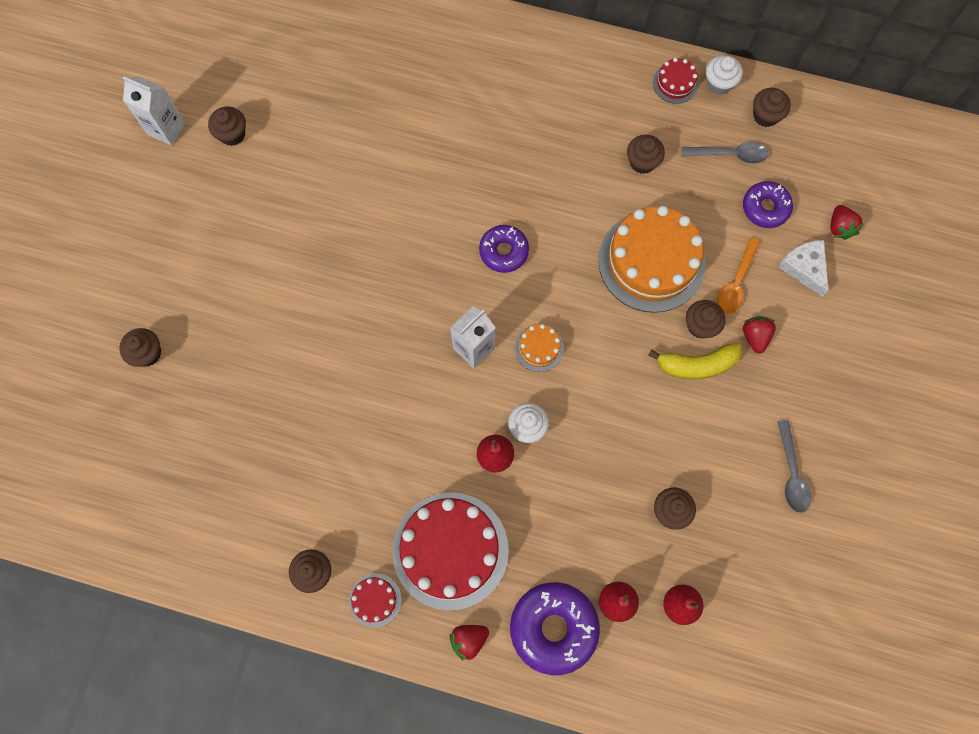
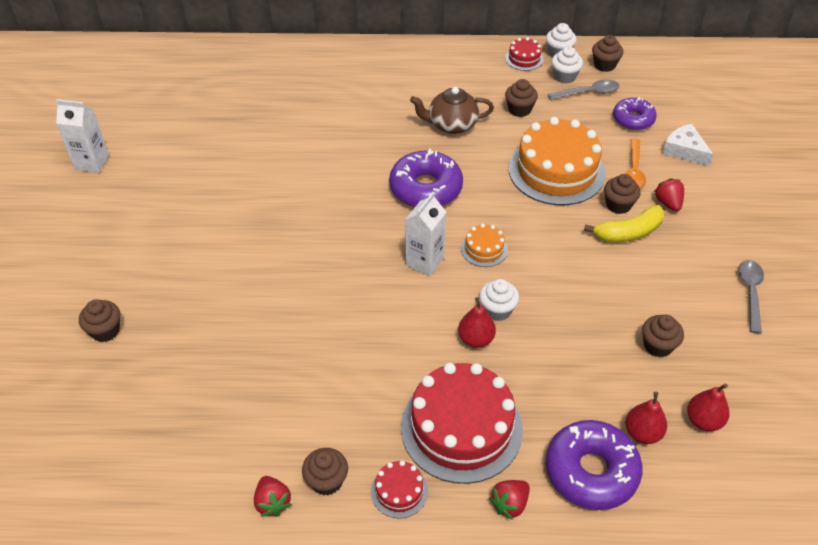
camera: 15 degrees left, 25 degrees down
brown cupcake [208,106,246,146] -> none
purple donut [479,225,529,273] -> purple donut [389,149,463,207], size x1.61
grey spoon [777,420,812,513] -> grey spoon turned 150 degrees counterclockwise [739,260,764,333]
red strawberry [830,205,863,240] -> red strawberry moved to [254,476,292,517]
none -> brown teapot [410,87,494,134]
none -> white cupcake [551,46,583,83]

